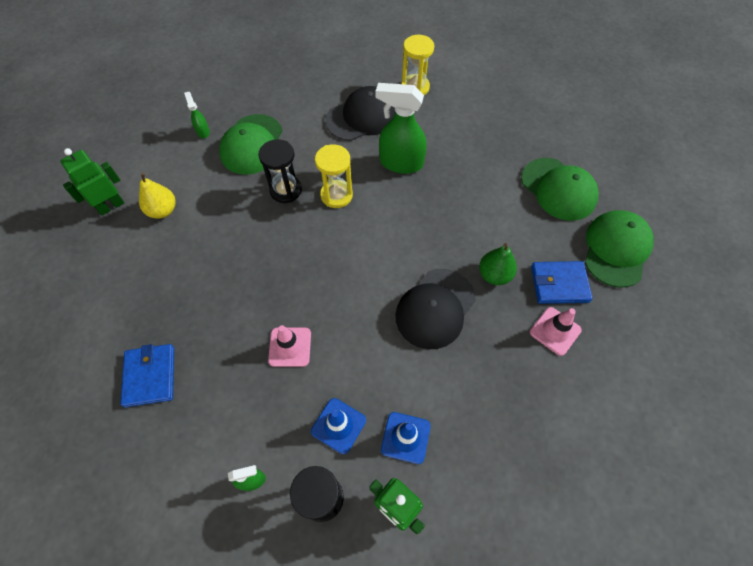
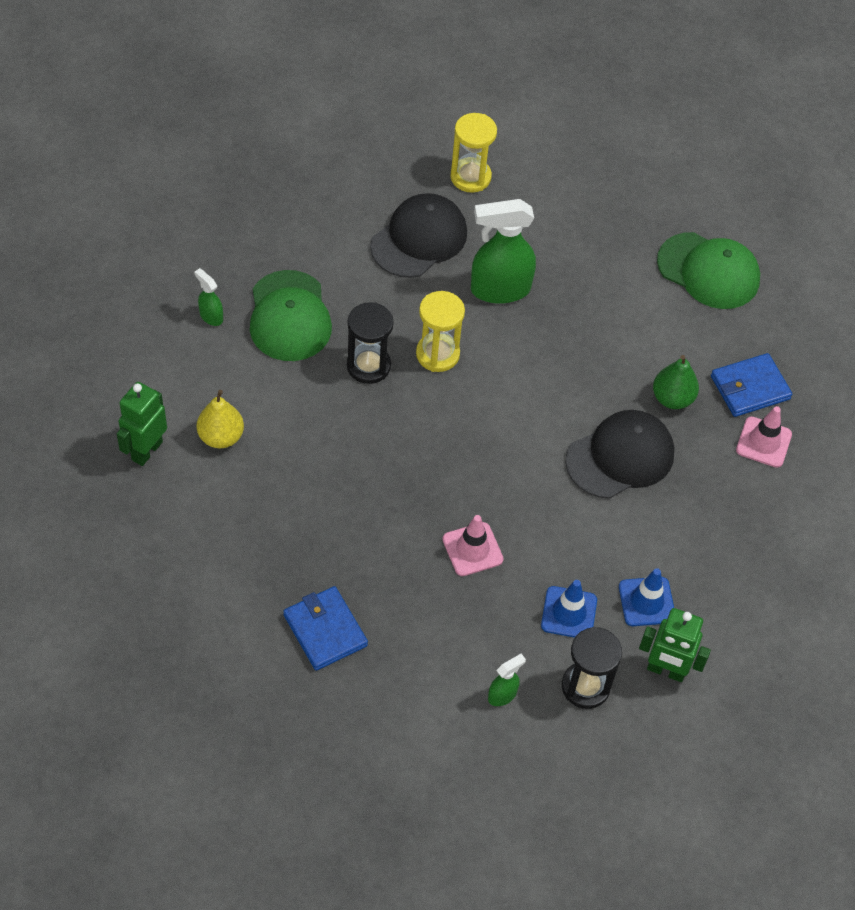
camera: 25 degrees left, 5 degrees down
black cap [395,269,476,349] -> black cap turned 135 degrees counterclockwise [565,410,674,499]
green cap [585,210,654,288] -> none

